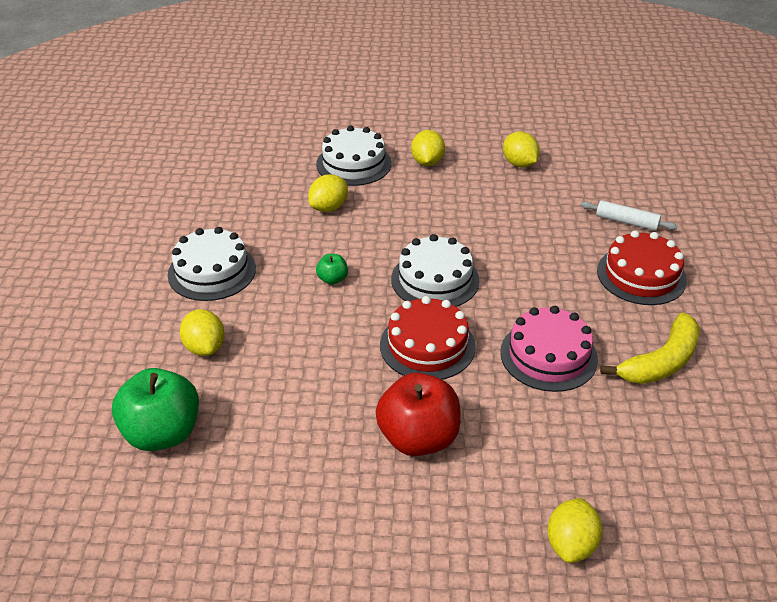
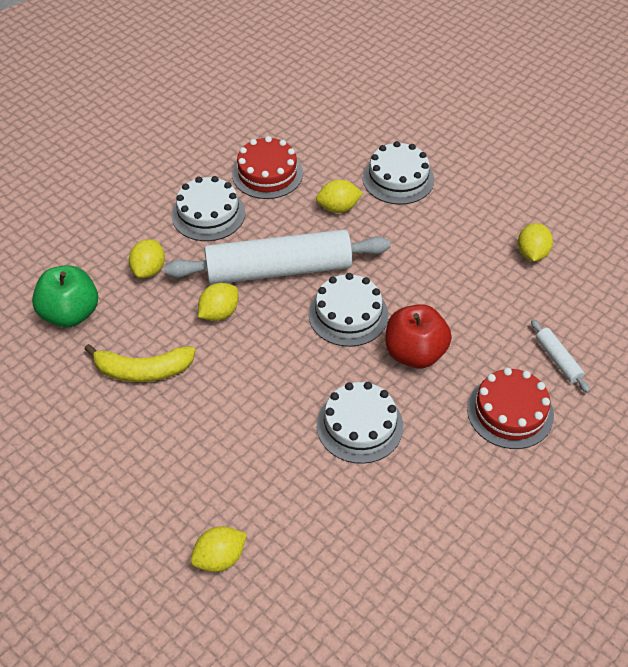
camera: 40 degrees right, 10 degrees up
green apple [316,254,348,285] -> white rolling pin [164,230,390,285]
red apple [376,373,461,456] -> red apple moved to [385,304,452,368]
red cake [380,296,476,380] -> red cake moved to [232,136,303,199]
yellow lemon [411,130,445,166] -> yellow lemon moved to [198,283,238,321]
pink cake [500,306,598,392] -> white cake [317,382,403,464]
yellow banana [600,313,700,384] -> yellow banana moved to [85,344,195,382]

